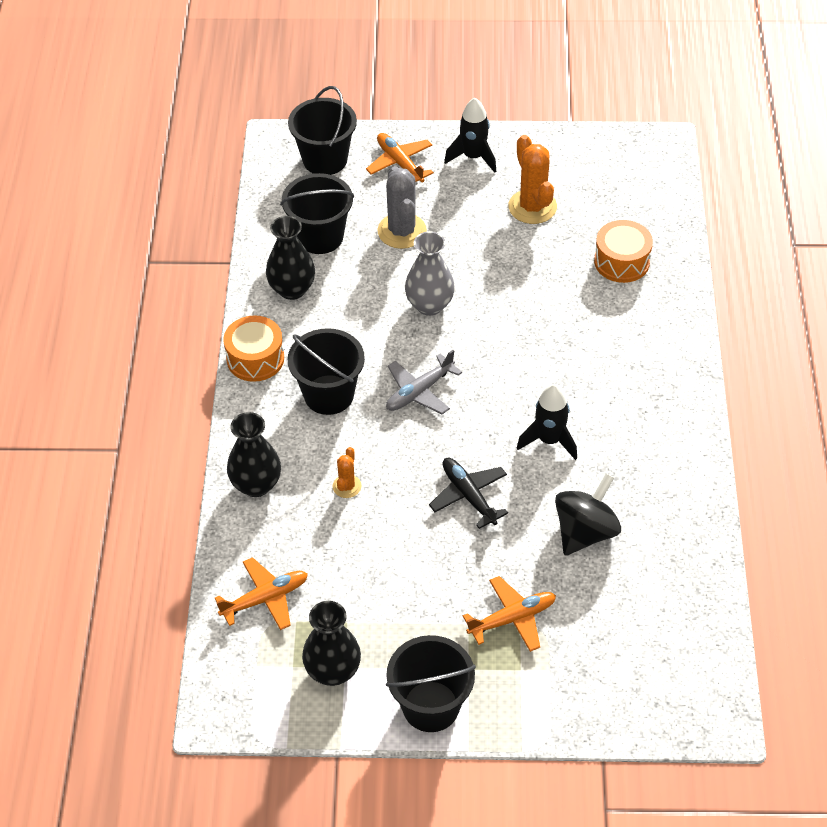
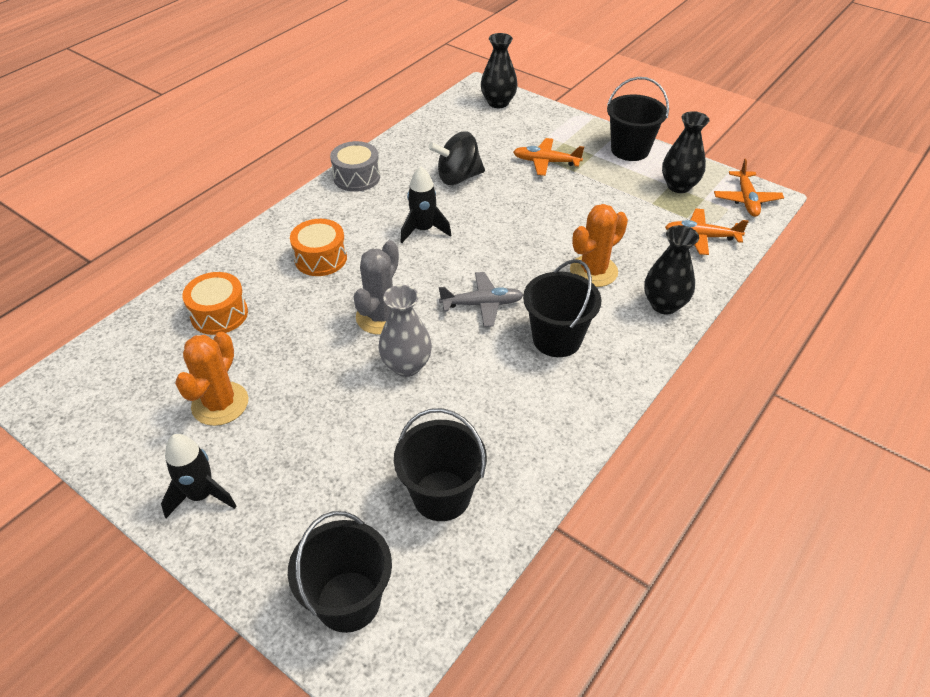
camera: 145 degrees left, 5 degrees down
orange drum [223,315,284,382] -> orange drum moved to [290,219,347,276]
black vase [266,216,315,300] -> black vase moved to [481,33,518,108]
orange cactus [333,447,362,498] -> orange cactus [570,204,628,287], size x1.91
orange plane [366,133,434,182] -> orange plane moved to [714,158,784,217]
grey cactus [377,166,427,249] -> grey cactus moved to [354,240,399,335]
black plane [429,458,508,529] -> none
none -> grey drum [330,141,380,192]

